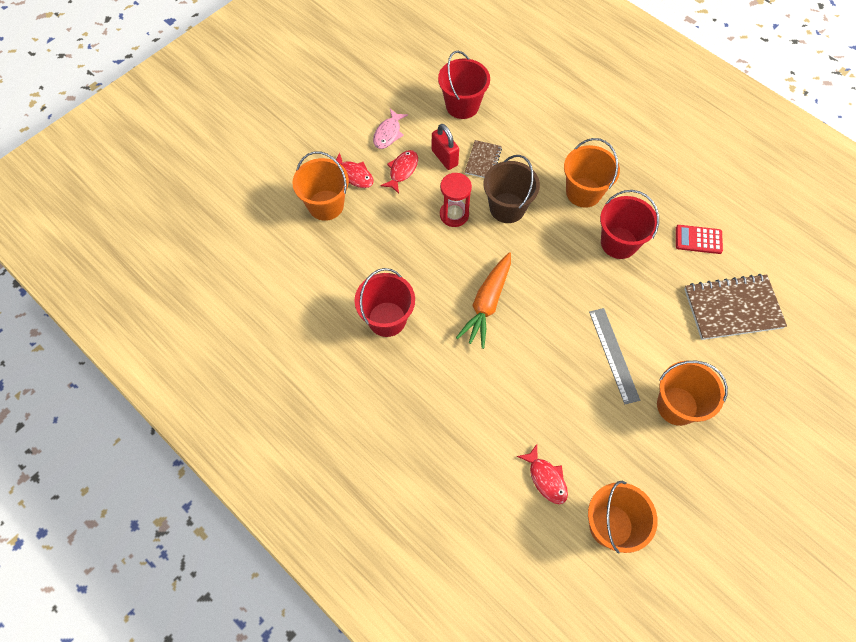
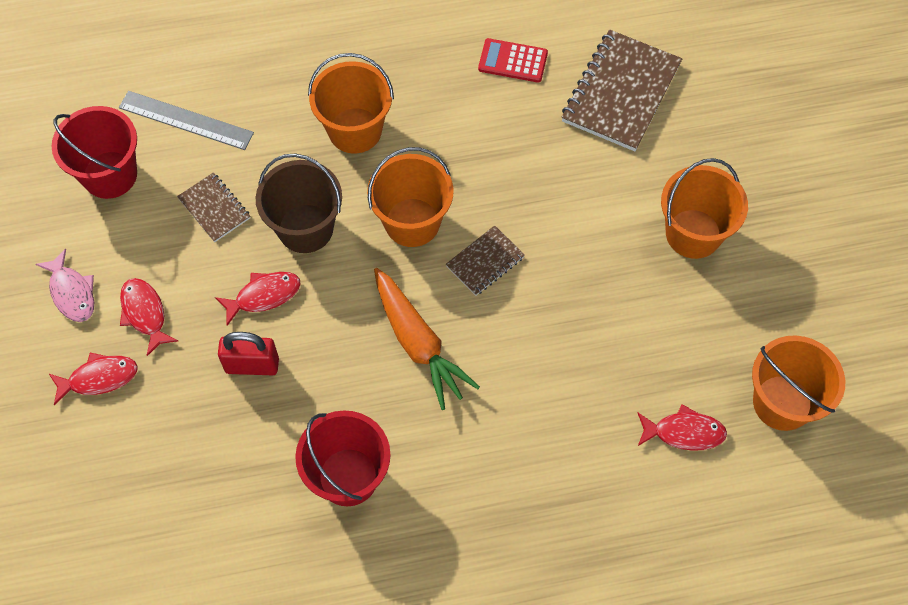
camera: 55 degrees left, 0 degrees up
orange bucket [292,151,349,221] -> orange bucket moved to [367,147,454,247]
red padlock [432,124,459,170] -> red padlock moved to [218,332,279,375]
red hourglass [440,173,472,227] -> red fish [215,272,301,326]
grey ruler [589,308,640,404] -> grey ruler moved to [119,91,254,150]
red bucket [600,190,659,259] -> none
red calculator [676,225,723,254] -> red calculator turned 60 degrees clockwise [478,38,548,83]
none -> brown notebook [446,225,525,296]

